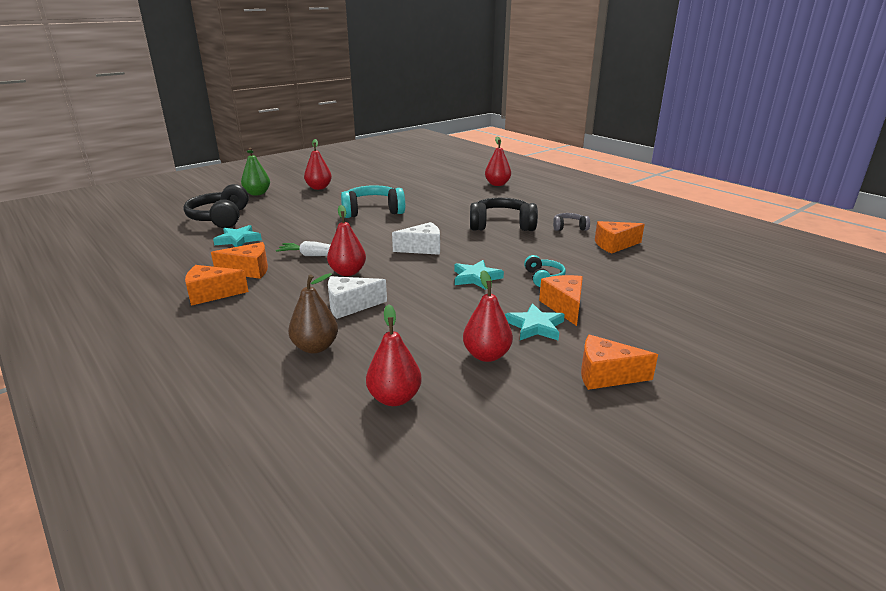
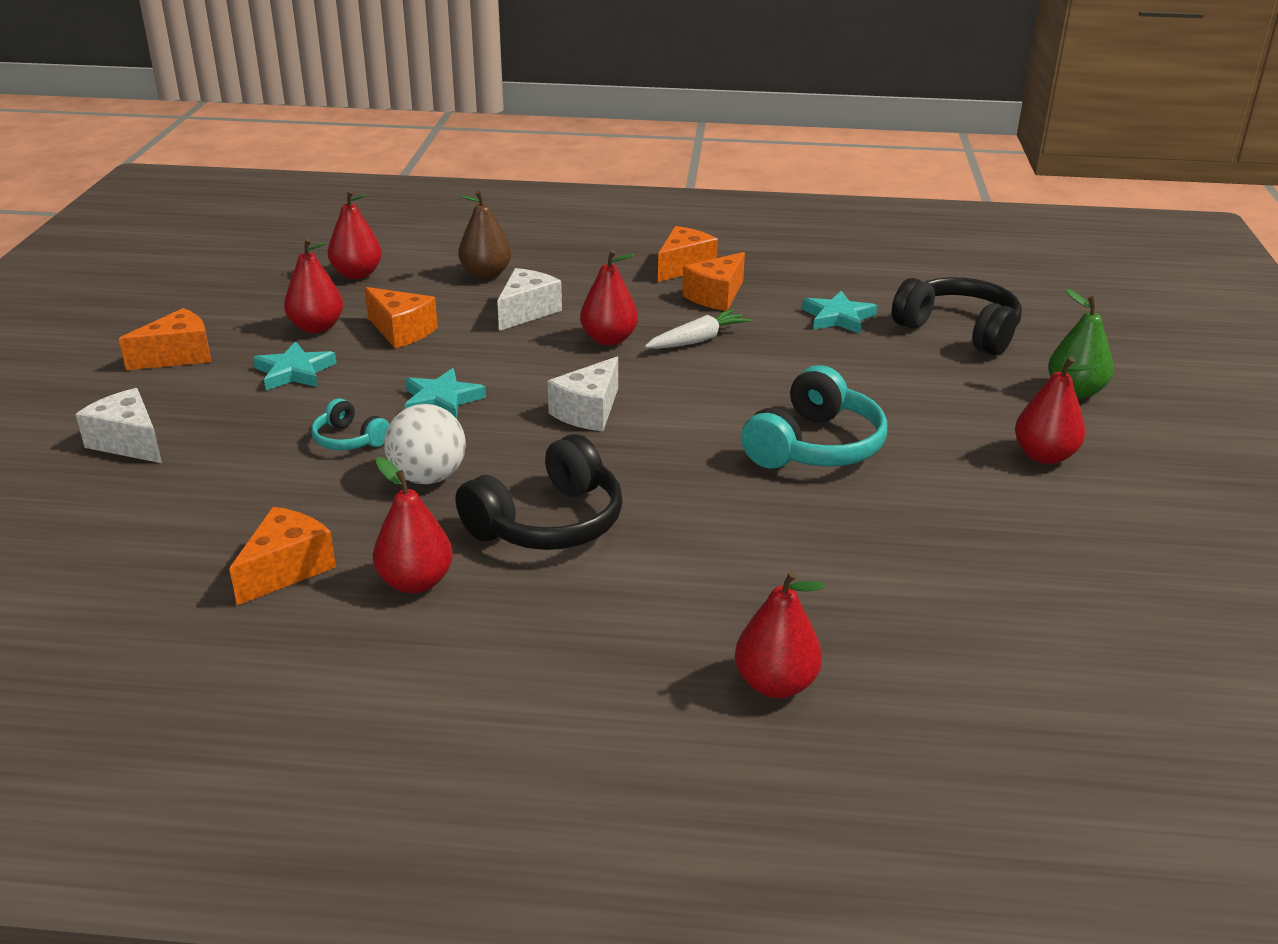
camera: 135 degrees right, 5 degrees up
orange cheese [539,275,583,326] -> orange cheese moved to [364,287,438,348]
grey headphones [553,213,590,231] -> red pear [373,457,453,594]
none -> white cheese [76,388,162,463]
none -> white ball [384,404,466,484]

